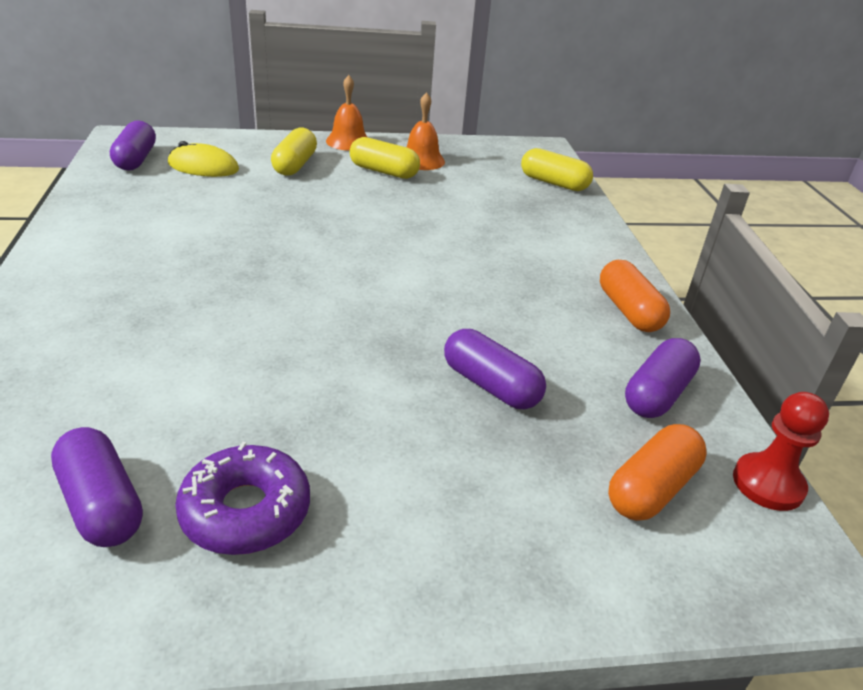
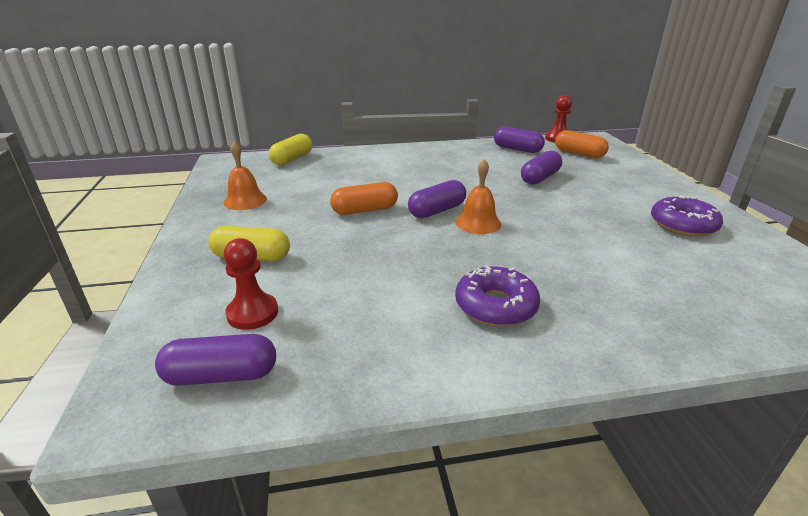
camera: 90 degrees left, 5 degrees down
purple capsule [51,427,143,547] -> purple capsule moved to [408,180,466,218]
yellow mouse [168,141,239,177] -> red pawn [224,238,278,330]
orange bell [326,75,367,151] -> orange bell moved to [455,159,501,234]
yellow capsule [350,137,420,179] -> none
orange capsule [600,260,670,332] -> orange capsule moved to [330,182,398,215]
none -> purple donut [455,265,540,326]

